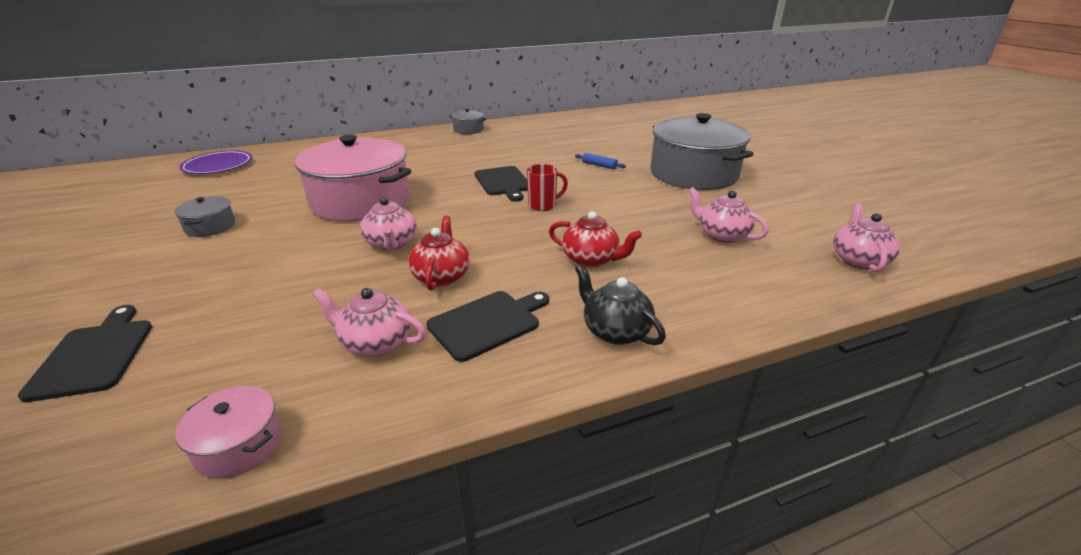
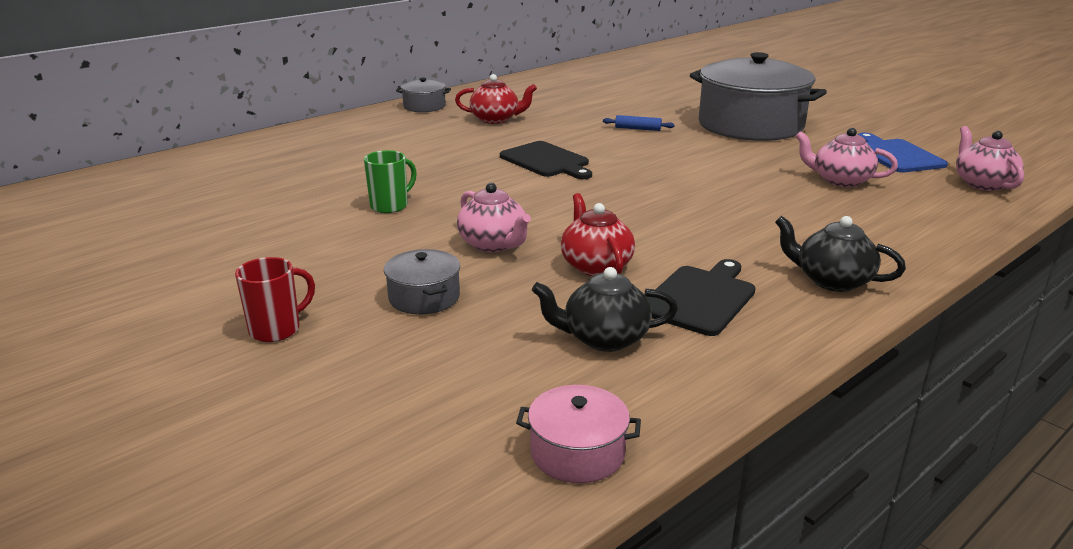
camera: 20 degrees left, 5 degrees down
black cutting board [18,305,152,402] -> none
grey pot [174,196,235,237] -> grey pot moved to [384,249,460,314]
purple plate [179,150,252,174] -> none
pink pot [295,135,411,222] -> green mug [364,150,417,213]
pink teapot [312,288,426,357] -> black teapot [532,267,678,352]
red mug [527,164,568,211] -> red mug moved to [235,257,315,342]
red teapot [549,211,642,268] -> red teapot moved to [455,74,537,124]
none -> blue cutting board [858,132,948,172]

